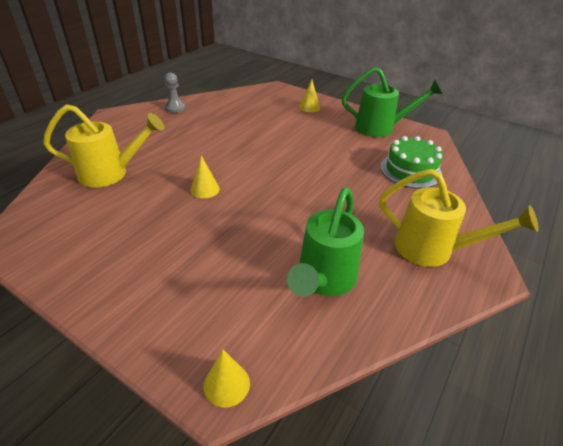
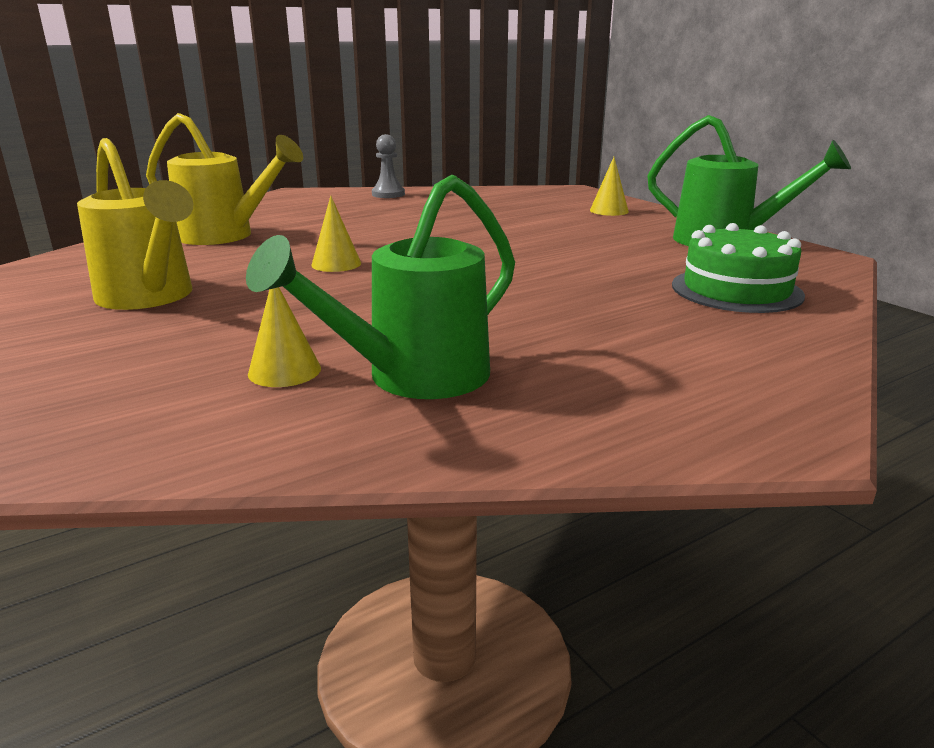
camera: 25 degrees right, 15 degrees down
yellow cone [203,350,250,408] -> yellow cone moved to [248,287,321,387]
yellow watering can [379,169,539,267] -> yellow watering can moved to [77,138,193,310]

